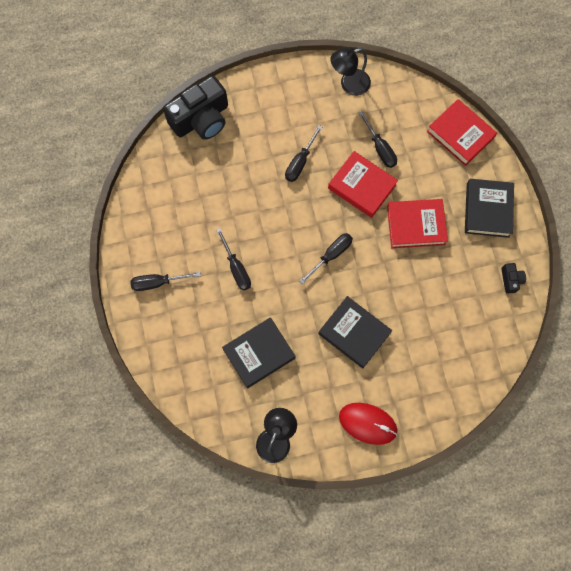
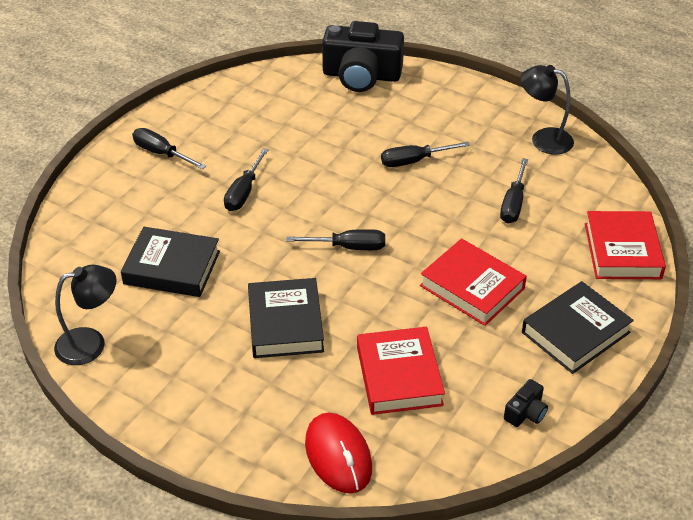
camera: 45 degrees right, 30 degrees down
red book [328,151,398,218] -> red book moved to [357,327,445,415]
red mouse [339,403,397,445] -> red mouse moved to [305,413,372,494]

